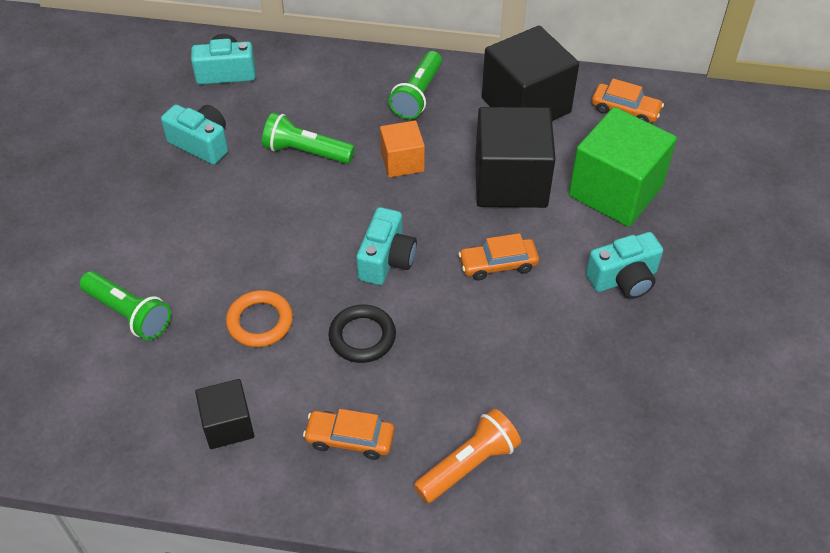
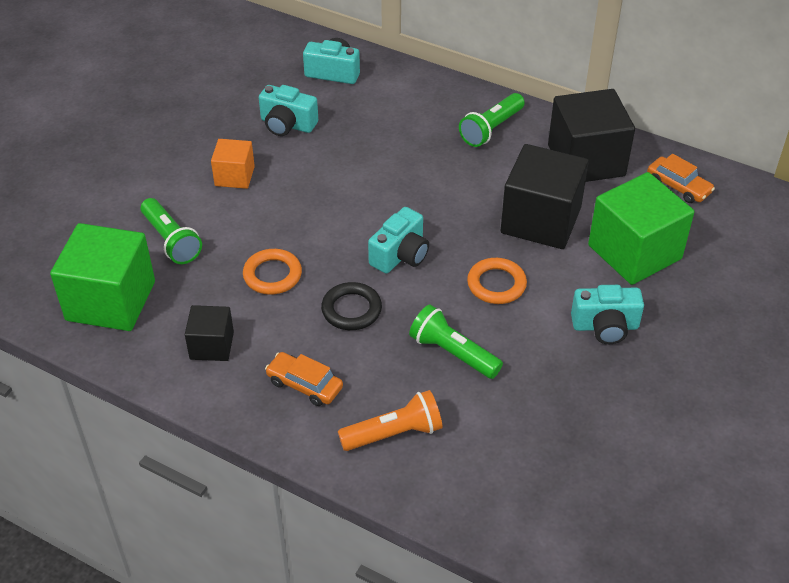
camera: 20 degrees right, 5 degrees down
turquoise camera [161,104,228,165] -> turquoise camera turned 150 degrees clockwise [259,85,318,136]
green flashlight [262,113,355,164] -> green flashlight moved to [409,305,503,379]
orange cube [380,121,425,178] -> orange cube moved to [211,139,255,189]
orange car [458,233,539,281] -> orange ring [467,258,527,304]
none -> green cube [50,223,155,331]

